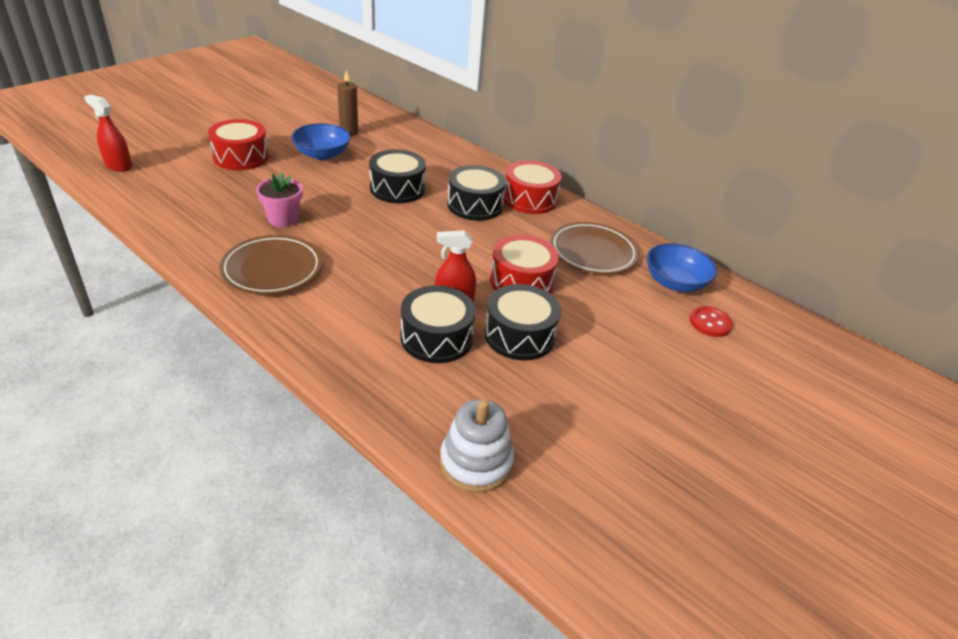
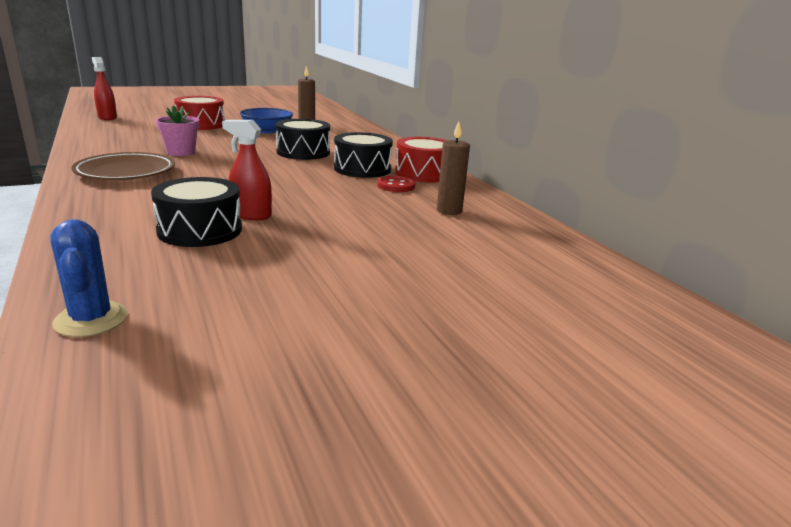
camera: 25 degrees right, 15 degrees down
white stacking toy [440,399,514,493] -> blue cactus [50,219,128,337]
black drum [484,284,561,360] -> none
red drum [490,235,559,293] -> none
brown plate [550,222,639,274] -> brown candle [437,122,470,215]
blue bowl [646,243,717,292] -> none
red button [690,306,733,337] -> red button moved to [377,176,415,192]

